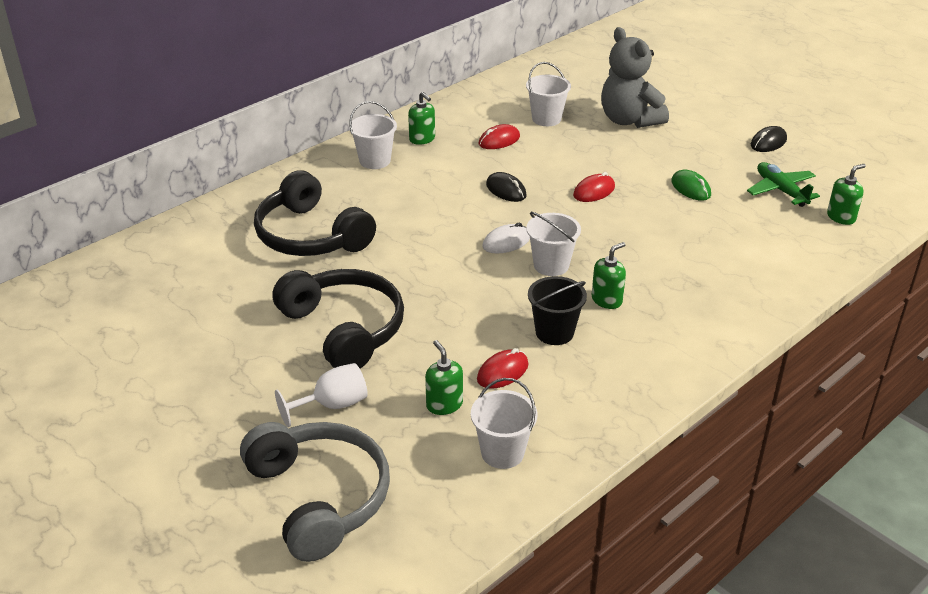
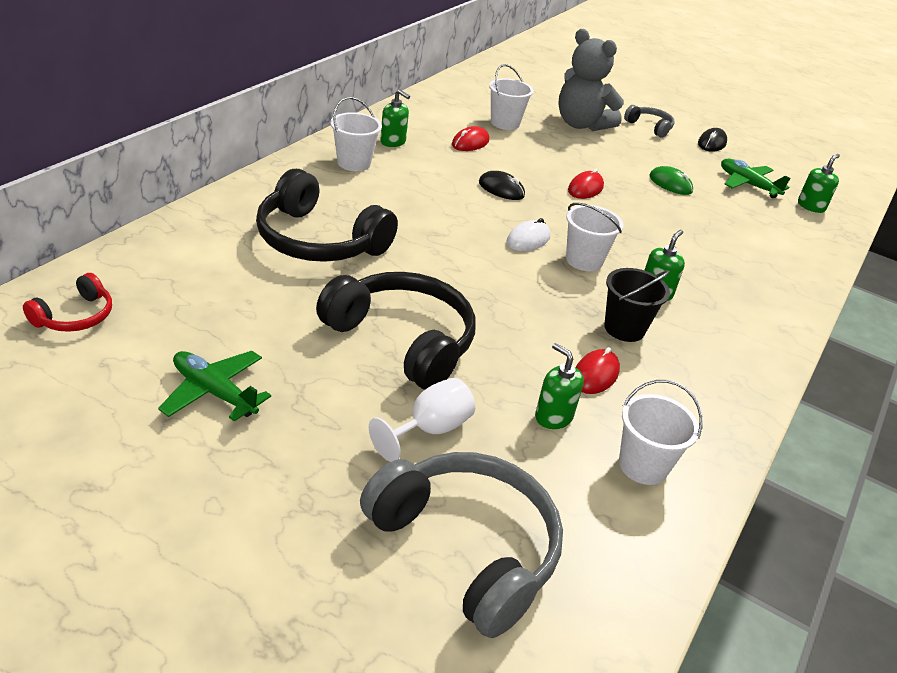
camera: 20 degrees left, 0 degrees up
none -> red headphones [23,273,112,332]
none -> green plane [158,351,271,422]
none -> grey headphones [624,105,675,138]

